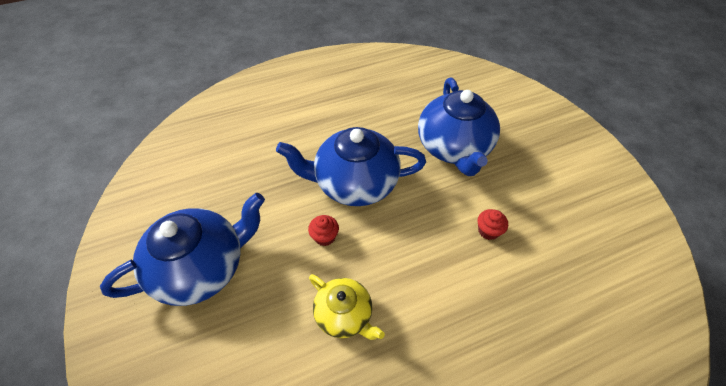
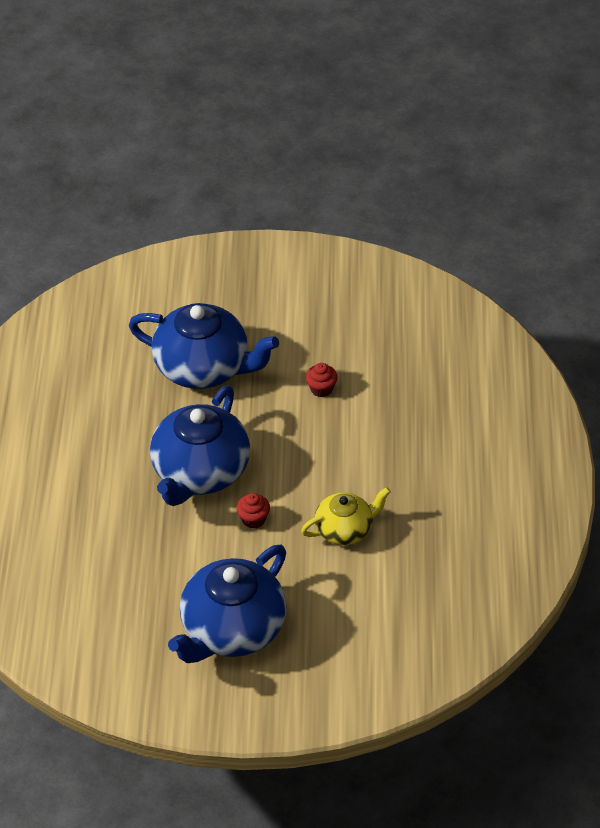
camera: 65 degrees left, 5 degrees down
blue teapot [100,193,265,306] -> blue teapot turned 135 degrees counterclockwise [168,544,286,663]

